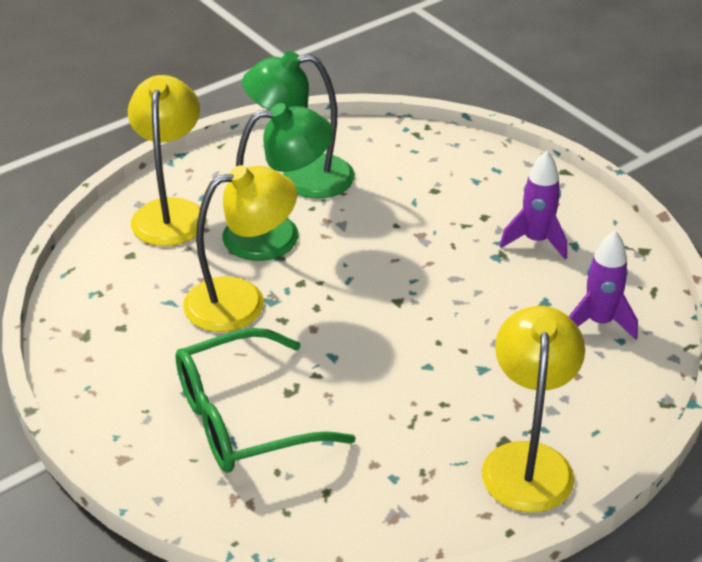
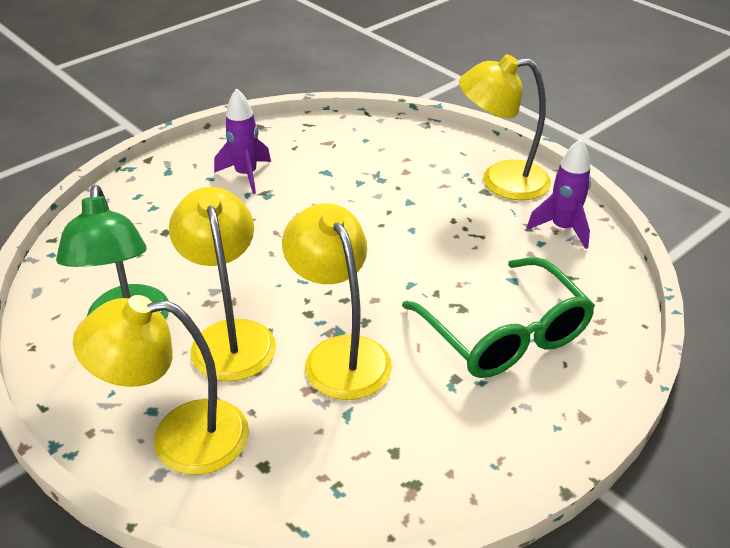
camera: 95 degrees left, 0 degrees up
green lamp [223,103,333,261] -> yellow lamp [169,187,276,382]
purple rocket [569,231,638,340] -> purple rocket moved to [527,139,591,249]

